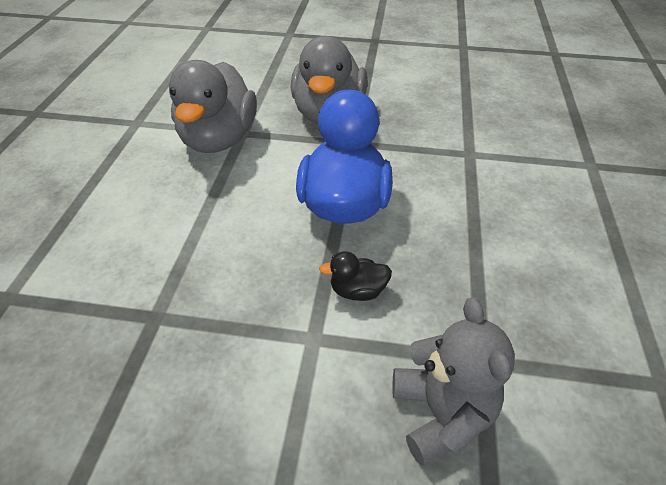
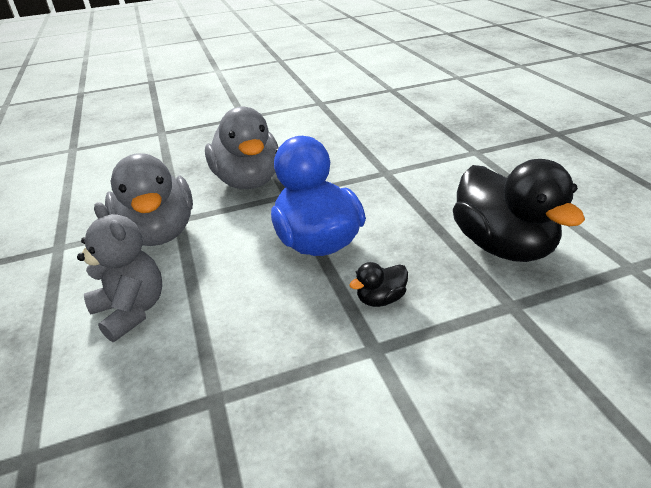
camera: 25 degrees left, 10 degrees down
grey teddy bear [392,298,515,465] -> grey teddy bear moved to [77,202,162,342]
none -> black duck [453,159,585,262]

